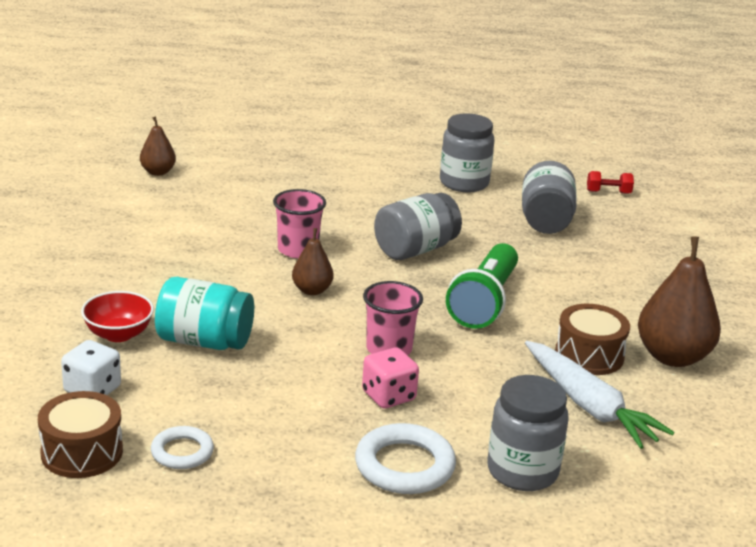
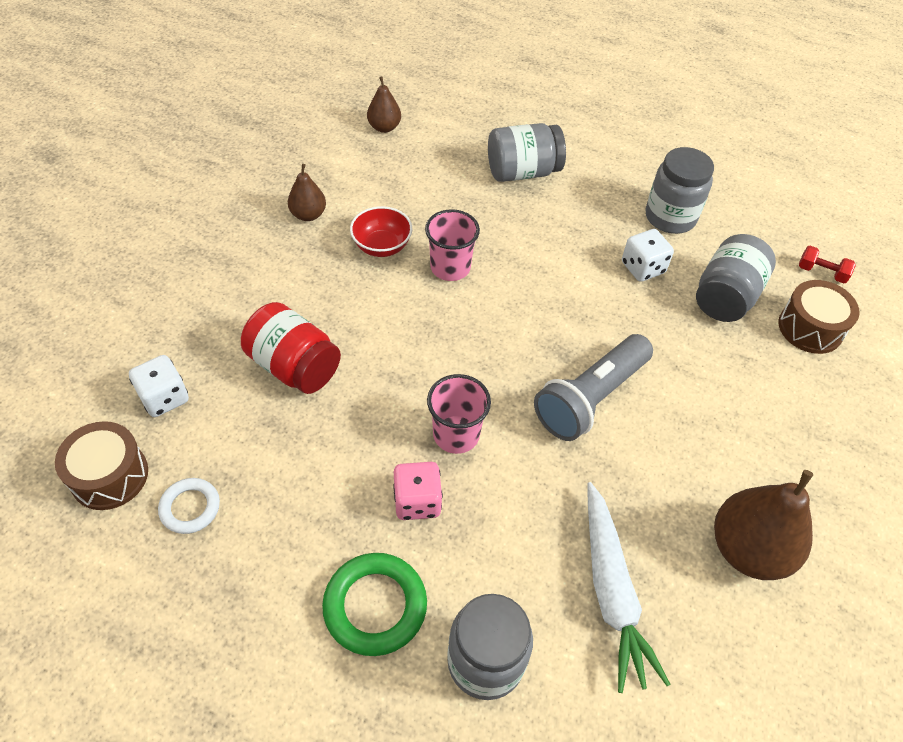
camera: 25 degrees right, 25 degrees up
red bowl [81,291,154,342] -> red bowl moved to [350,206,412,257]
turquoise jar [155,277,254,350] -> red jar [241,302,341,394]
brown pear [292,228,333,295] -> brown pear moved to [288,164,326,221]
white ring [355,423,456,494] -> green ring [322,553,427,656]
grey jar [374,193,462,260] -> grey jar moved to [488,123,566,182]
green flashlight [446,243,518,329] -> grey flashlight [534,334,653,441]
brown drum [555,304,630,375] -> brown drum moved to [779,280,860,354]
none -> white dice [622,229,674,282]

